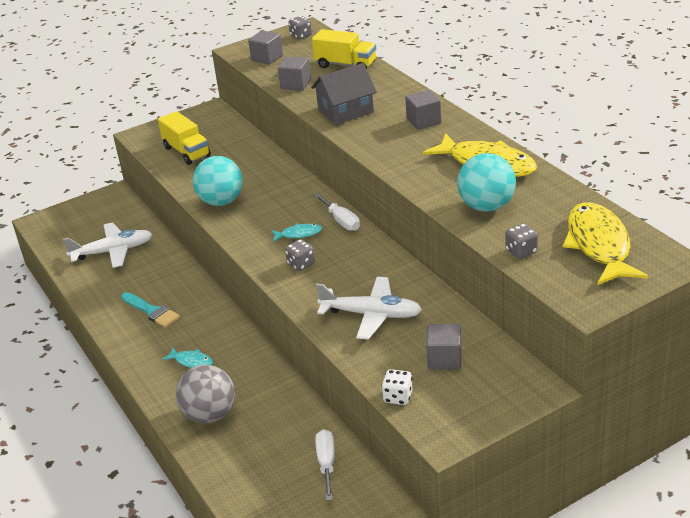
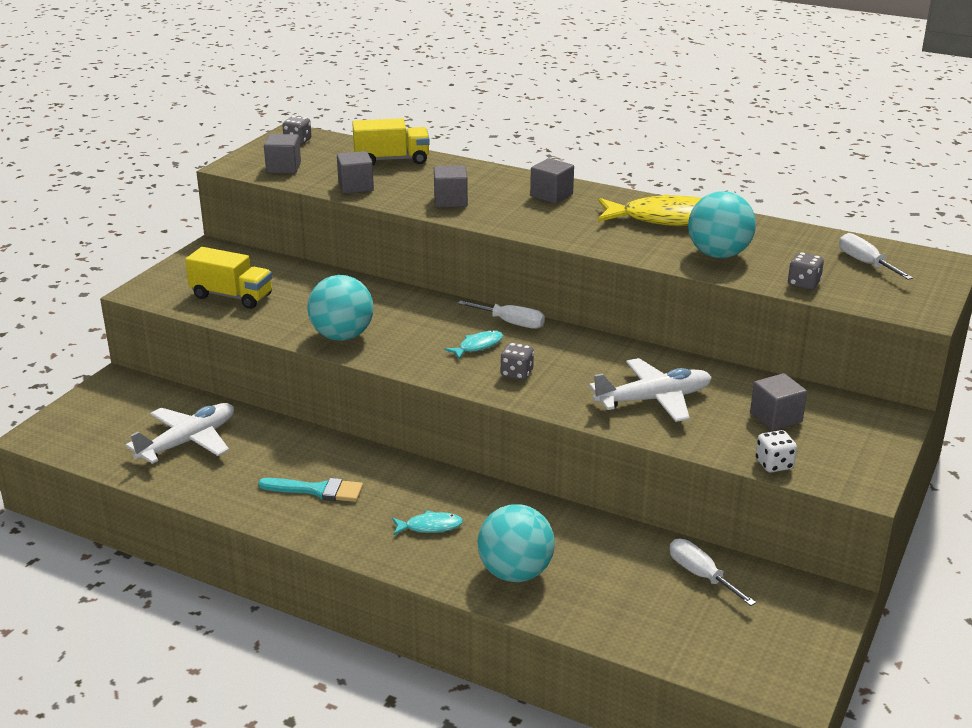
camera: 35 degrees left, 5 degrees down
grey ball [176,365,235,423] -> turquoise ball [477,504,555,582]
grey house [311,63,377,125] -> grey cube [434,165,468,208]
yellow fish [563,202,648,285] -> white screwdriver [839,233,913,280]

